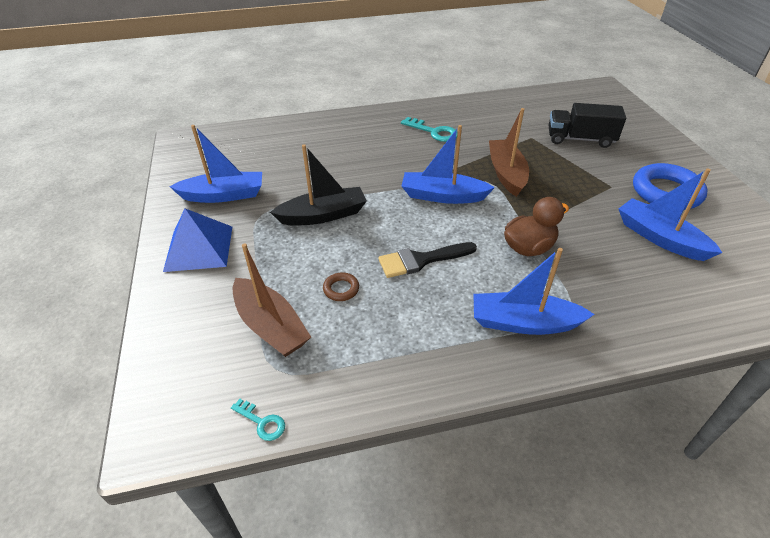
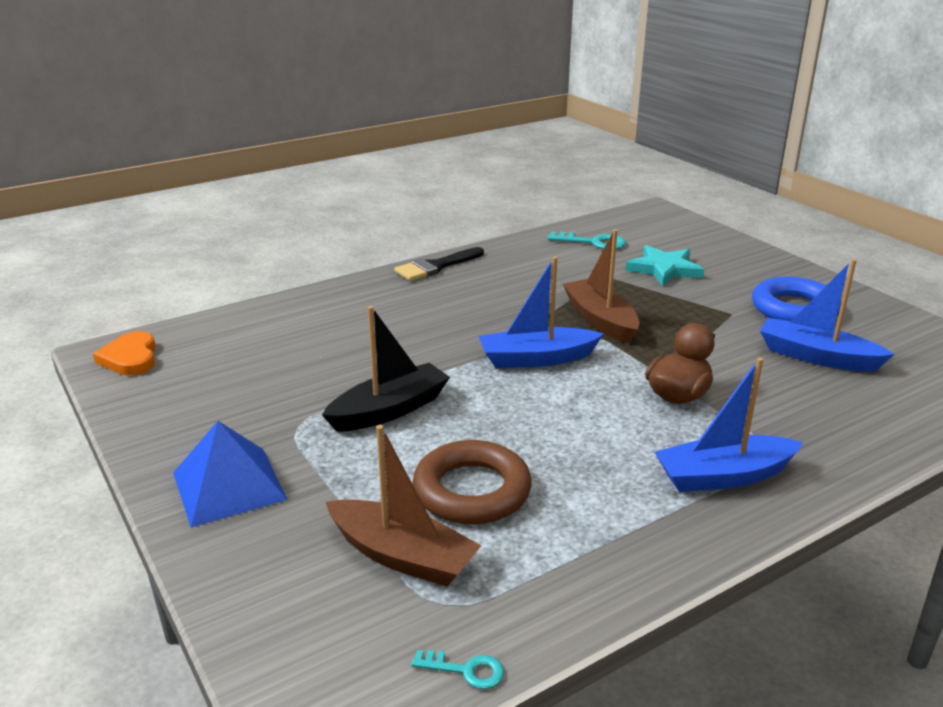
camera: 20 degrees left, 15 degrees down
blue boat [169,125,262,203] -> none
brown ring [323,273,359,301] -> brown ring [413,440,532,524], size x2.25
black brush [378,242,477,278] -> black brush moved to [394,247,484,281]
turquoise key [401,117,458,142] -> turquoise key moved to [547,232,626,249]
black truck [549,103,626,148] -> turquoise star [626,245,704,286]
none -> orange heart [93,331,156,375]

